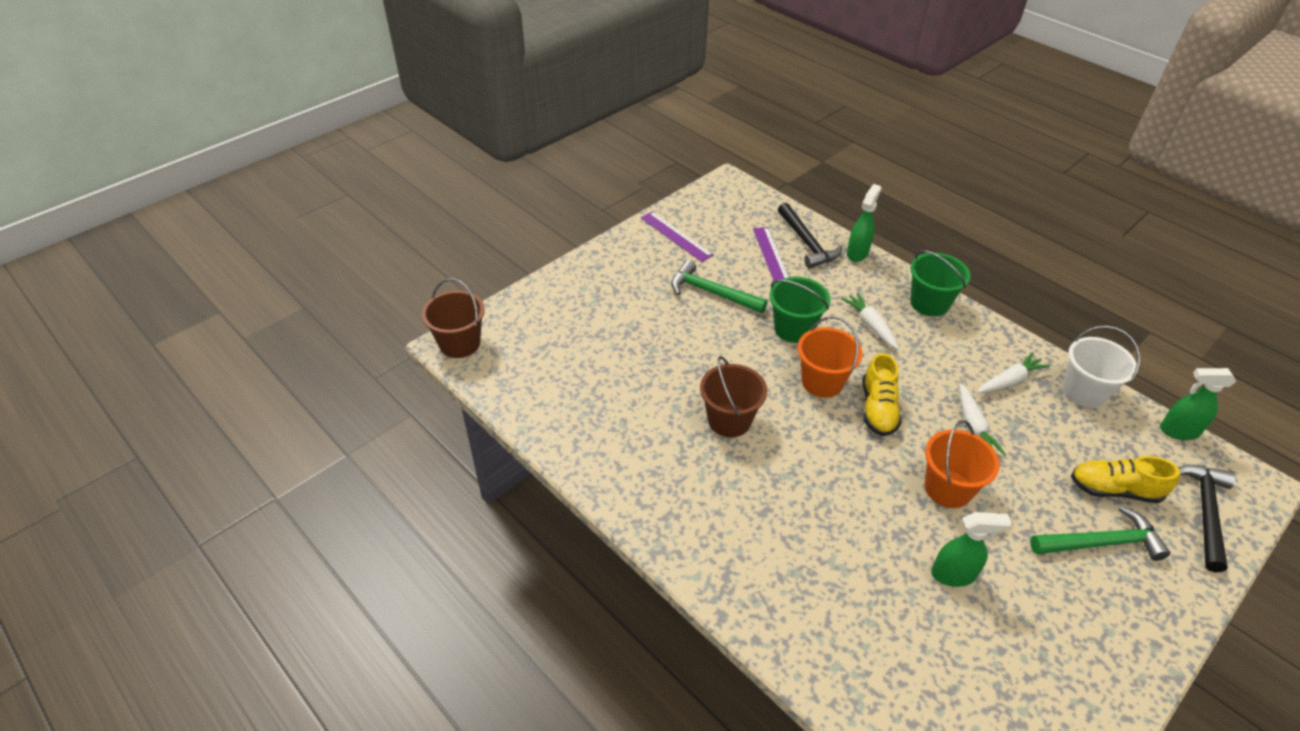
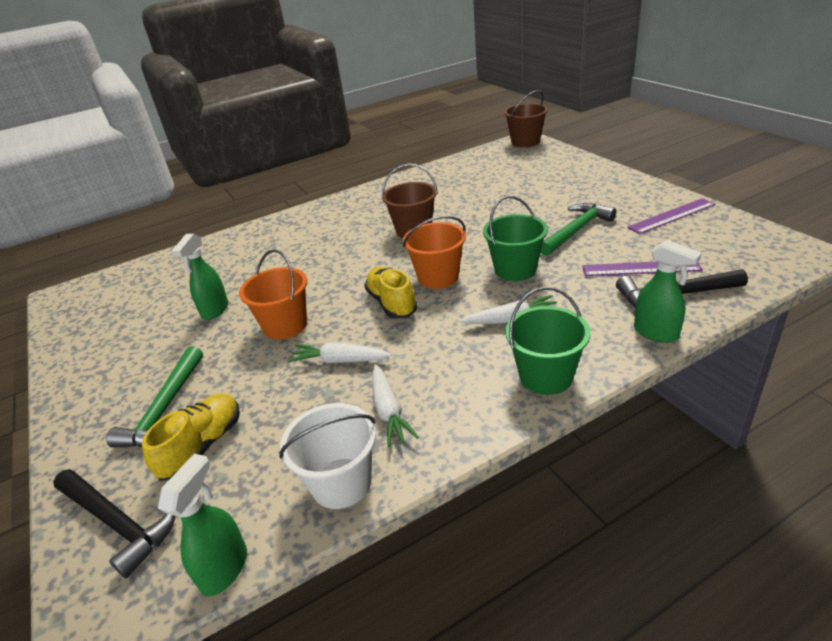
camera: 110 degrees right, 10 degrees down
yellow shoe [863,353,902,436] -> yellow shoe turned 45 degrees clockwise [364,267,418,319]

